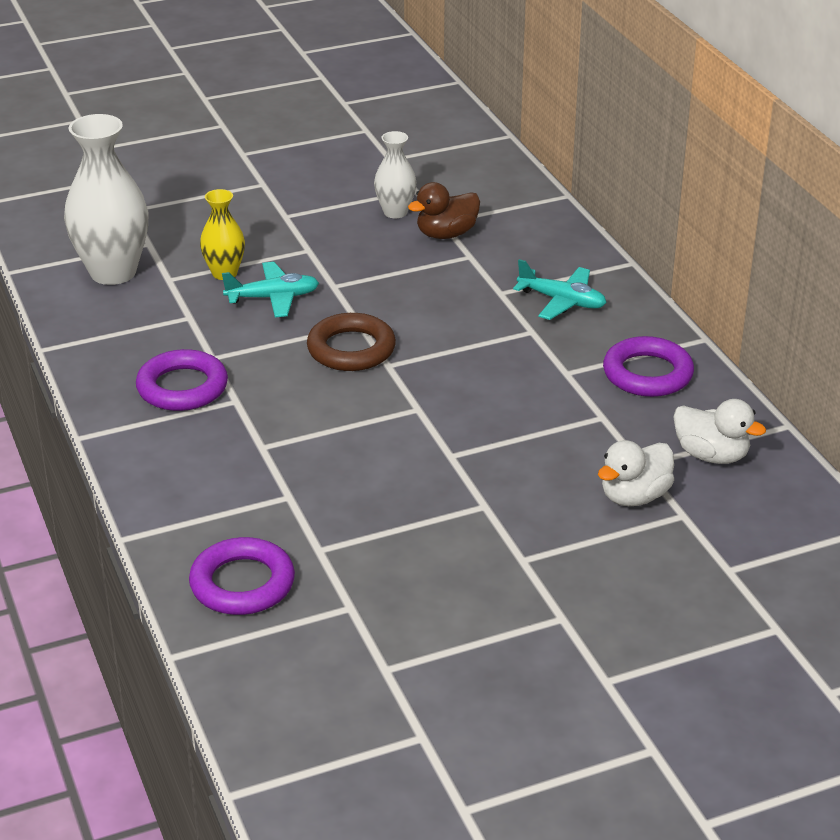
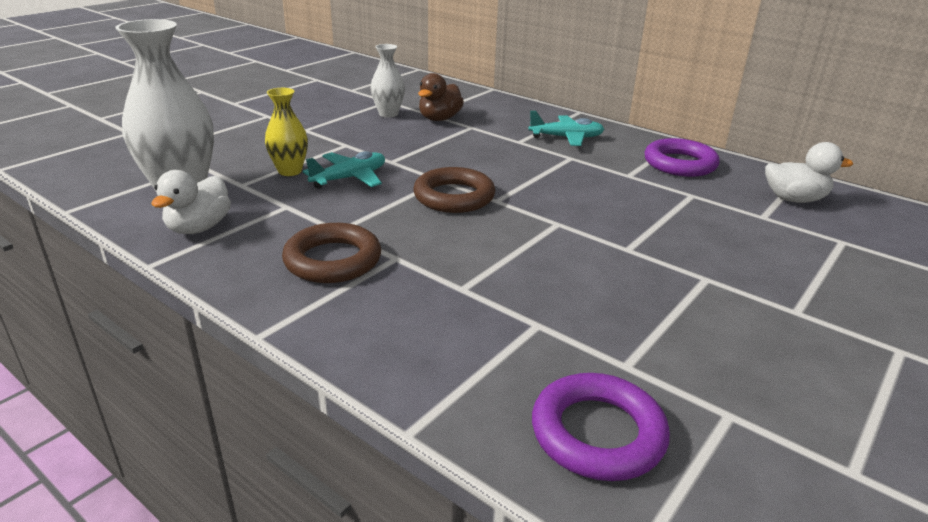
camera: 30 degrees left, 5 degrees down
purple ring [136,349,228,411] -> brown ring [282,223,381,283]
white duck [598,440,674,506] -> white duck moved to [151,170,231,234]

